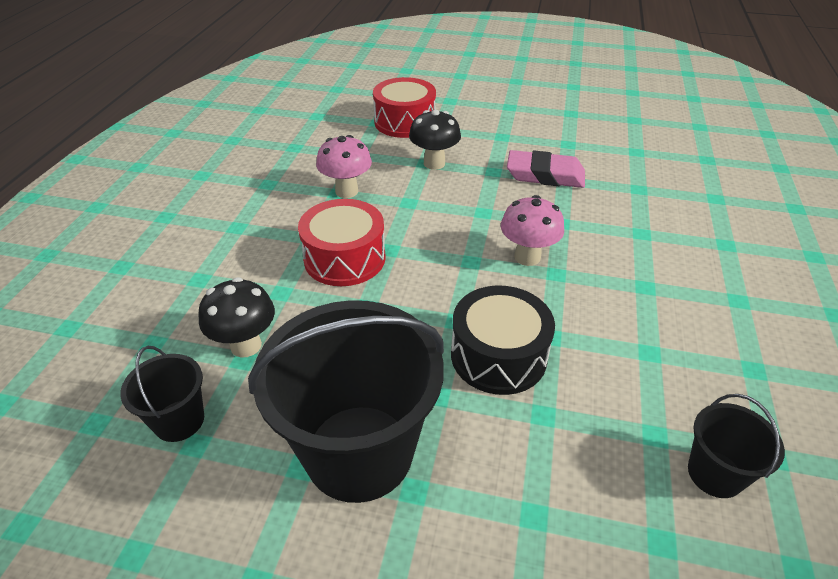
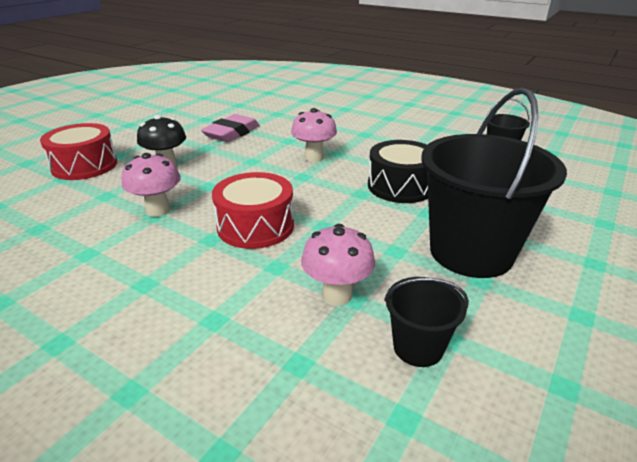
camera: 70 degrees left, 10 degrees down
black mushroom [198,277,275,358] -> pink mushroom [301,224,375,306]

